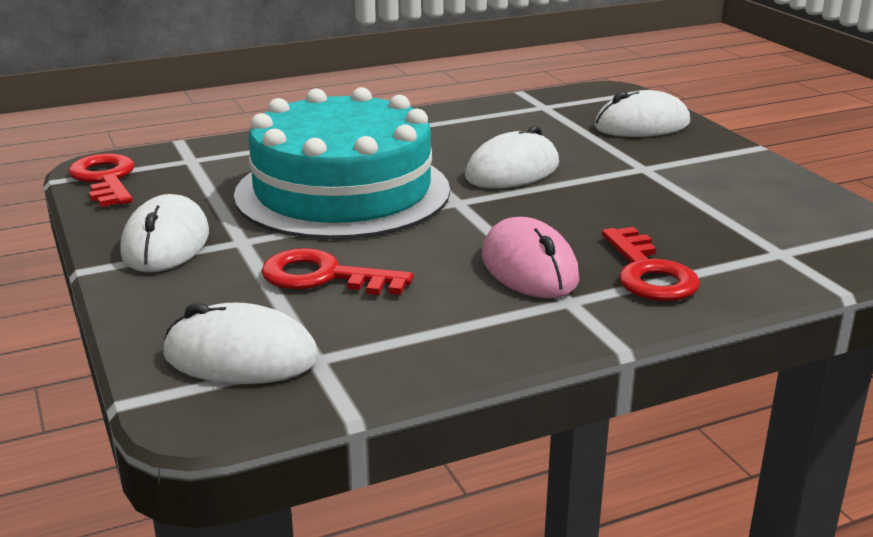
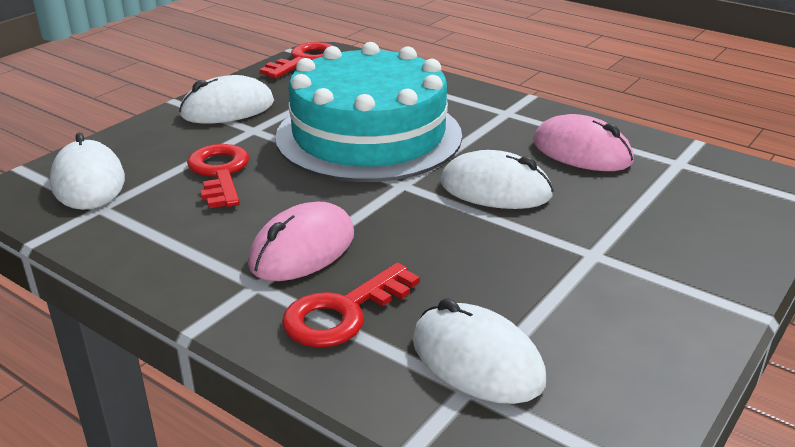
camera: 60 degrees right, 5 degrees up
white mouse [594,90,690,137] -> white mouse moved to [413,298,546,404]
none -> pink mouse [533,114,634,171]

